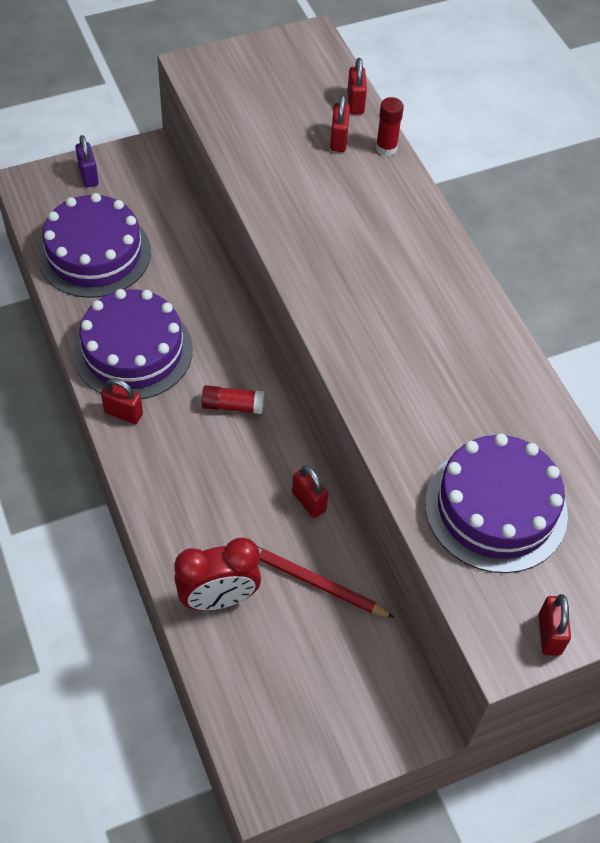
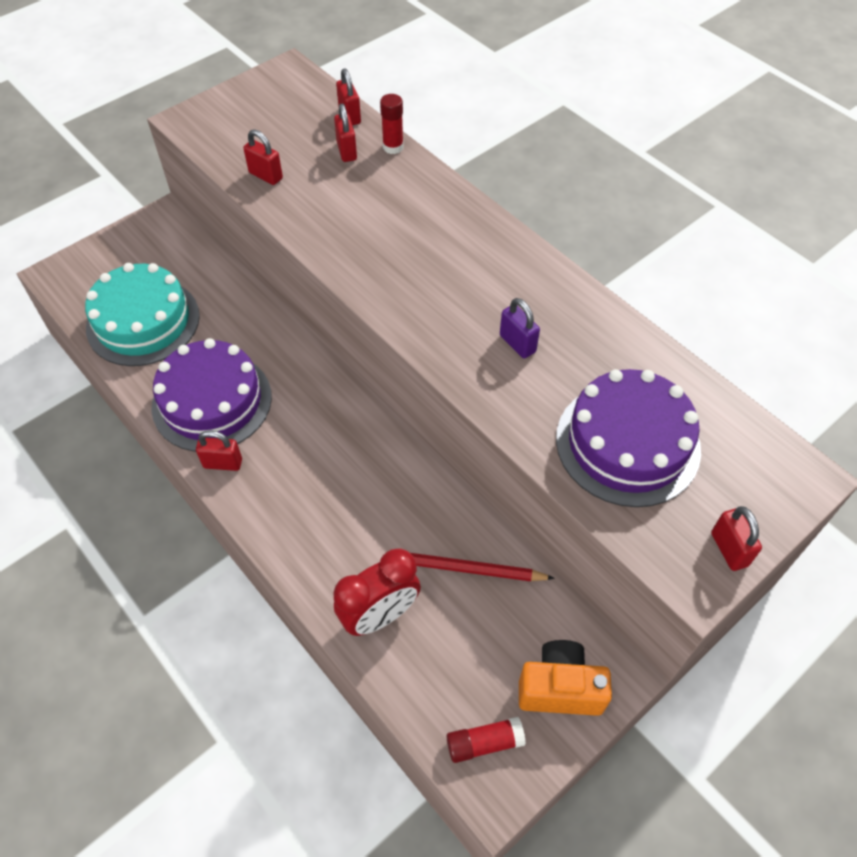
camera: 15 degrees left, 0 degrees up
purple cake [37,193,151,298] -> turquoise cake [85,263,200,366]
purple padlock [75,135,99,187] -> purple padlock moved to [500,298,540,359]
red glue stick [201,385,264,414] -> red glue stick moved to [447,717,526,763]
red padlock [292,465,328,518] -> red padlock moved to [243,129,283,185]
none -> orange camera [519,640,612,716]

